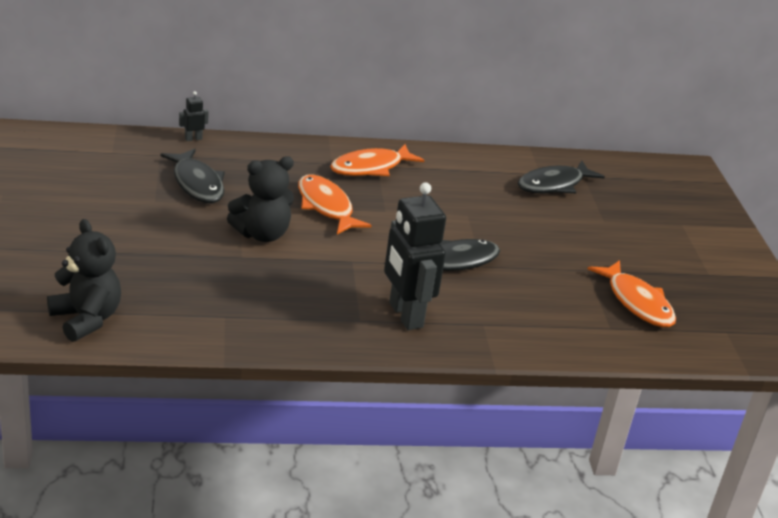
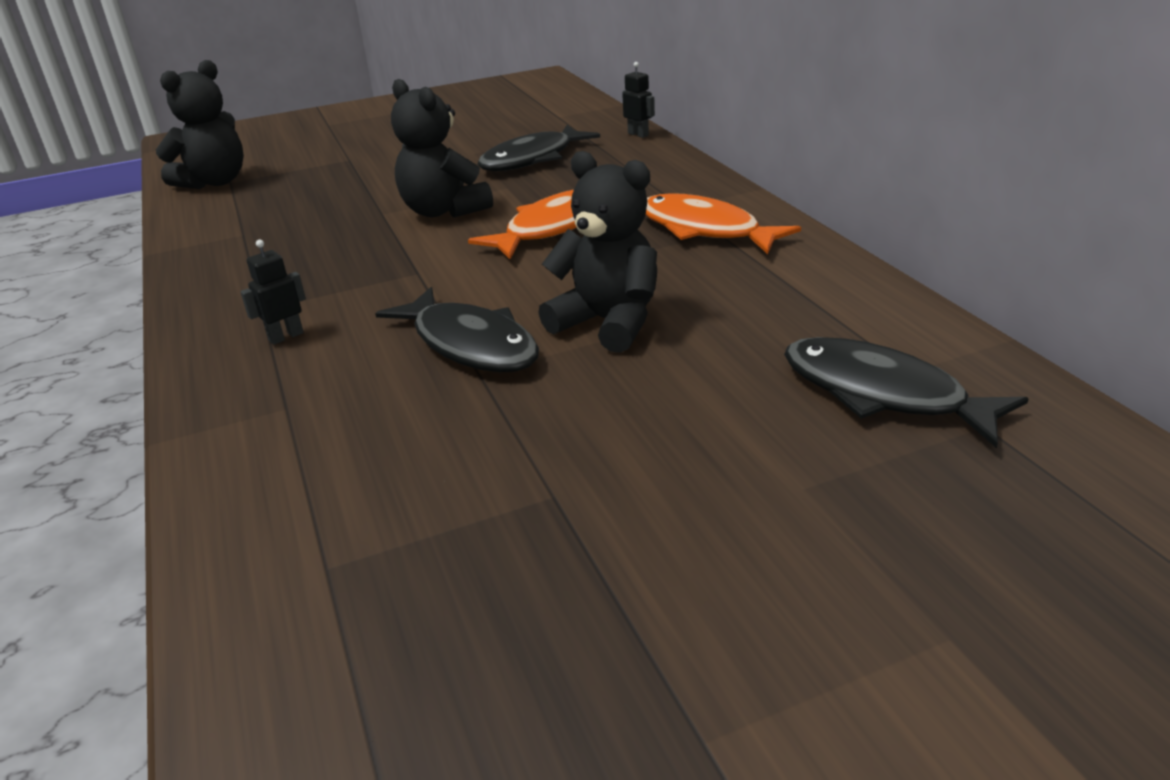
camera: 80 degrees right, 0 degrees up
black robot [384,182,446,330] -> black robot [240,239,306,345], size x0.42
orange fish [588,260,676,327] -> none
none -> black teddy bear [538,151,657,353]

